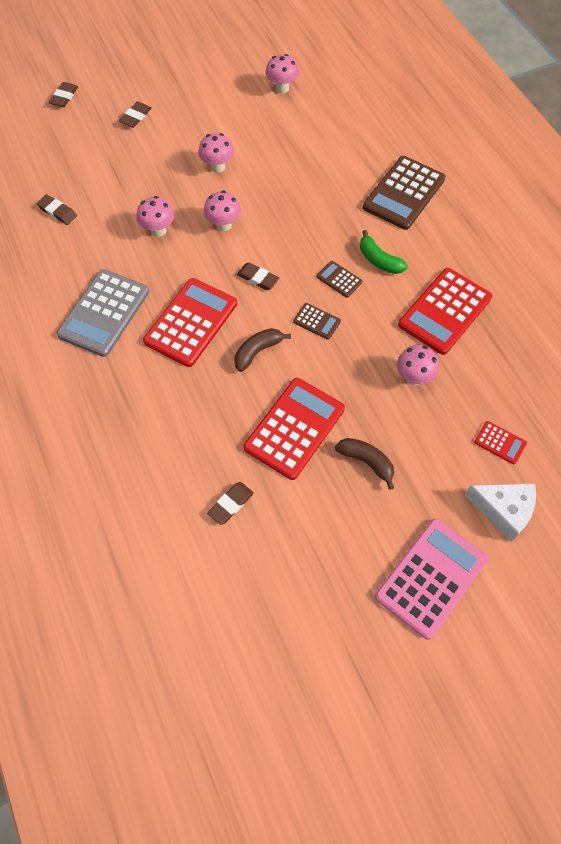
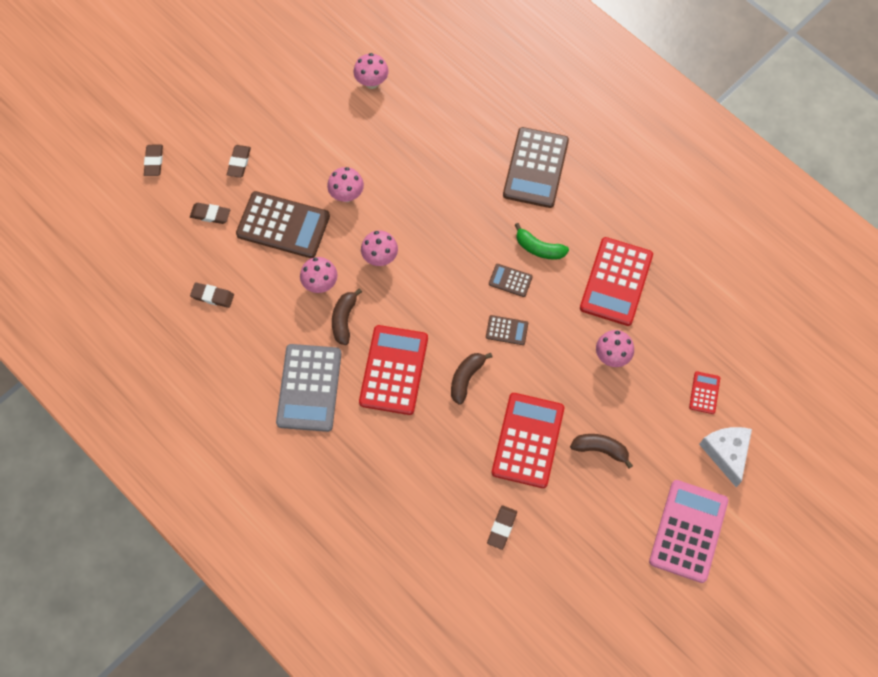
camera: 20 degrees left, 5 degrees up
brown eraser [237,263,279,290] -> brown eraser moved to [190,203,230,224]
white cheese [465,484,536,542] -> white cheese turned 105 degrees counterclockwise [699,427,752,487]
red calculator [474,421,527,465] -> red calculator turned 90 degrees counterclockwise [689,371,720,414]
none -> brown calculator [236,191,330,258]
none -> brown banana [332,288,362,345]

